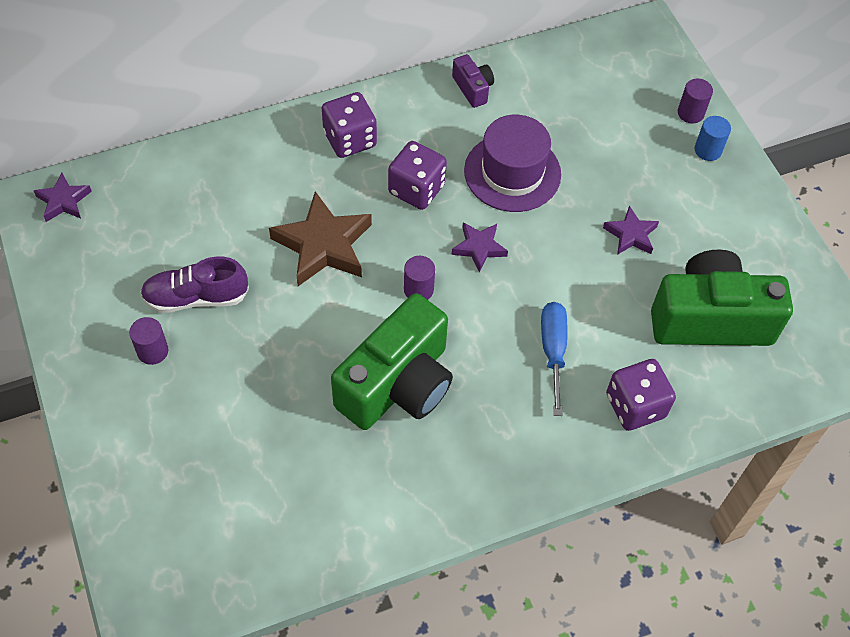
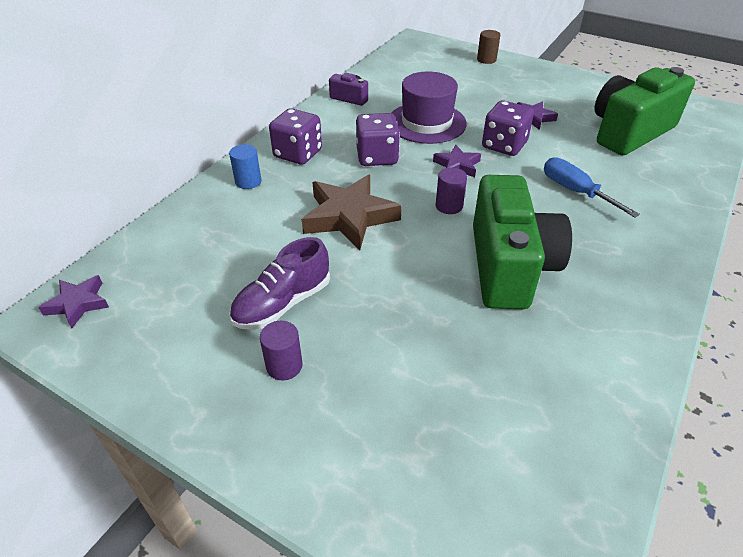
camera: 35 degrees left, 15 degrees down
purple dice [606,359,676,431] -> purple dice moved to [482,100,534,156]
purple cylinder [678,79,713,123] -> brown cylinder [477,30,500,64]
blue cylinder [695,116,731,161] -> blue cylinder moved to [229,144,261,189]

